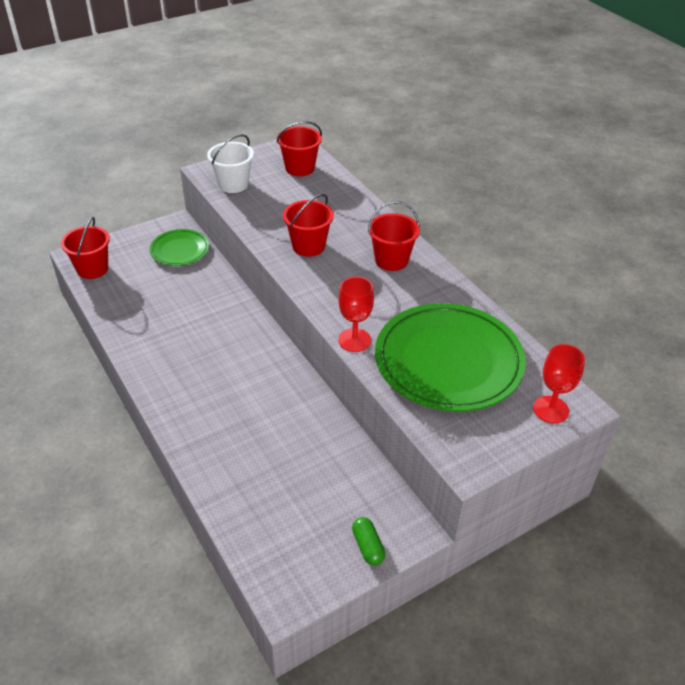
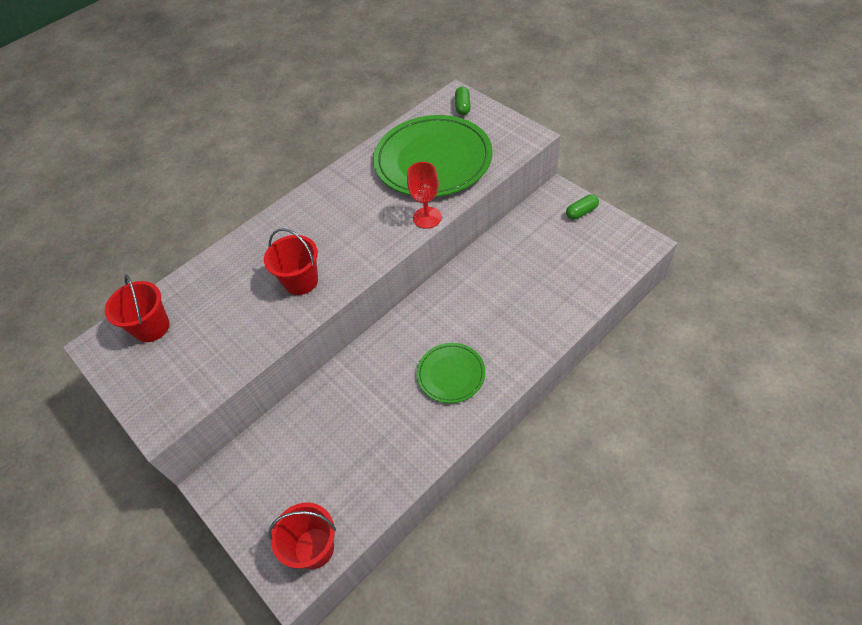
camera: 95 degrees left, 10 degrees up
green plate [150,229,209,266] -> green plate moved to [417,343,485,403]
white bucket [207,134,254,193] -> none
red bucket [368,201,420,271] -> none
red goblet [533,344,585,424] -> green capsule [455,87,471,115]

